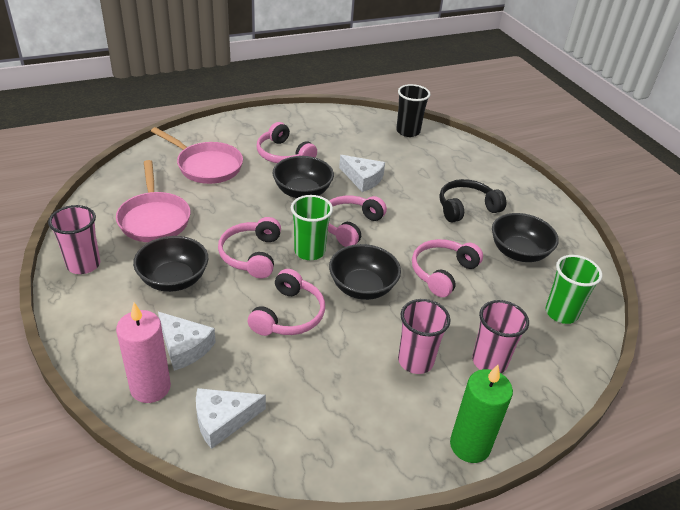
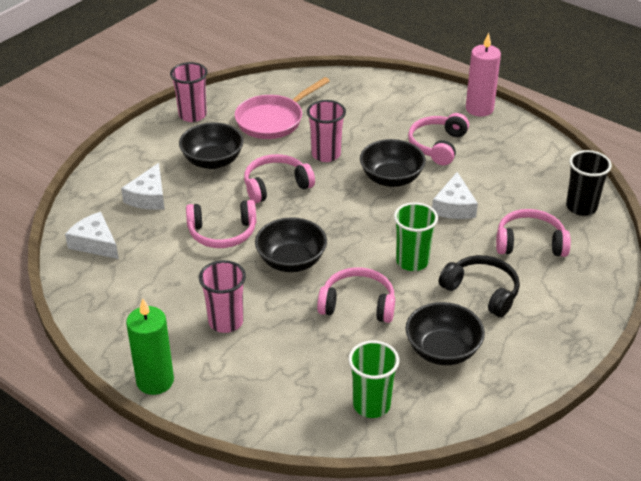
camera: 65 degrees right, 0 degrees up
pink candle [116,303,171,403] -> pink candle moved to [466,32,501,116]
pink pan [151,127,243,184] -> none
green cup [291,195,333,260] -> green cup moved to [394,202,438,271]
pink headphones [328,196,387,247] -> pink headphones moved to [496,209,571,257]
pink cup [472,300,529,373] -> pink cup moved to [307,100,346,162]

